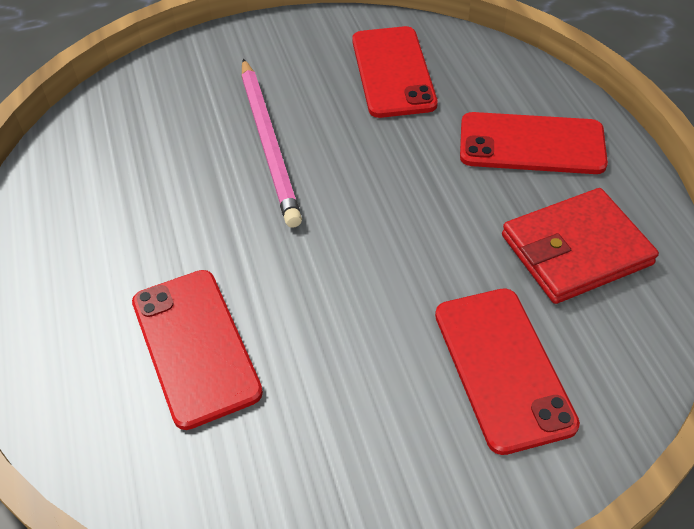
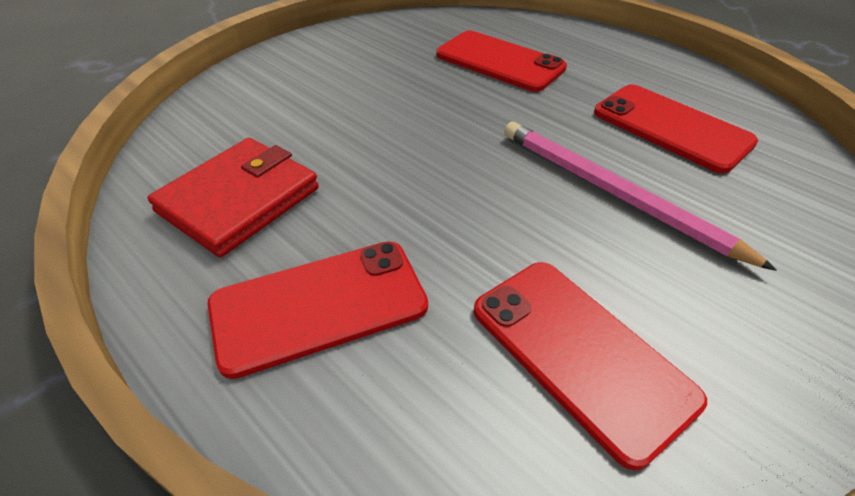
camera: 150 degrees right, 5 degrees down
red phone [435,288,580,455] -> red phone moved to [594,84,758,173]

